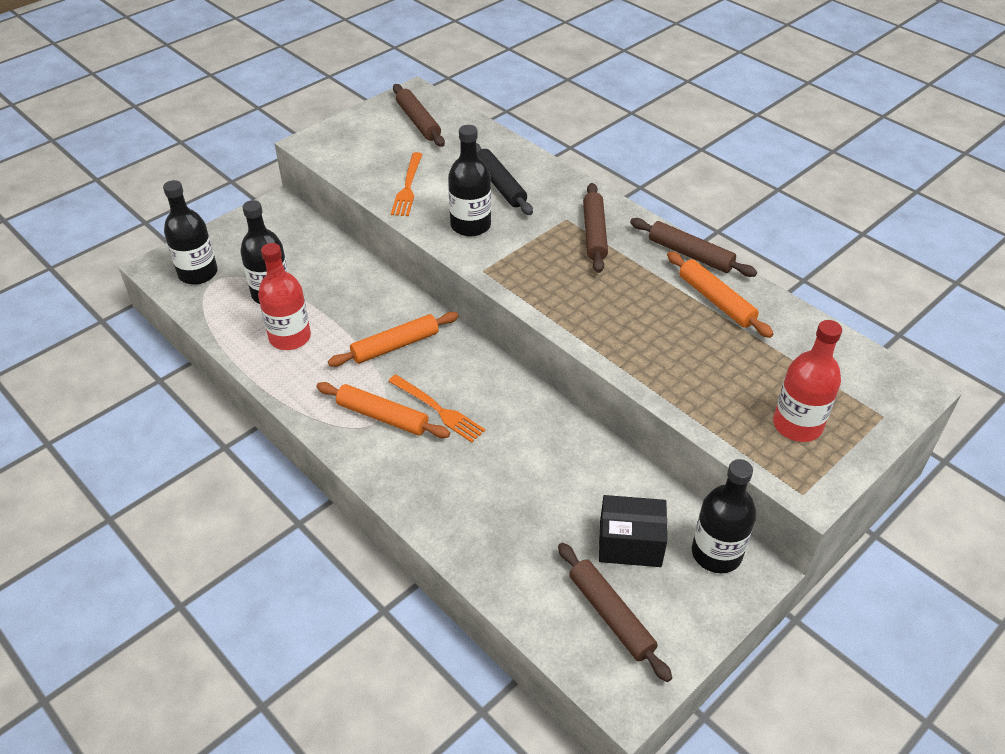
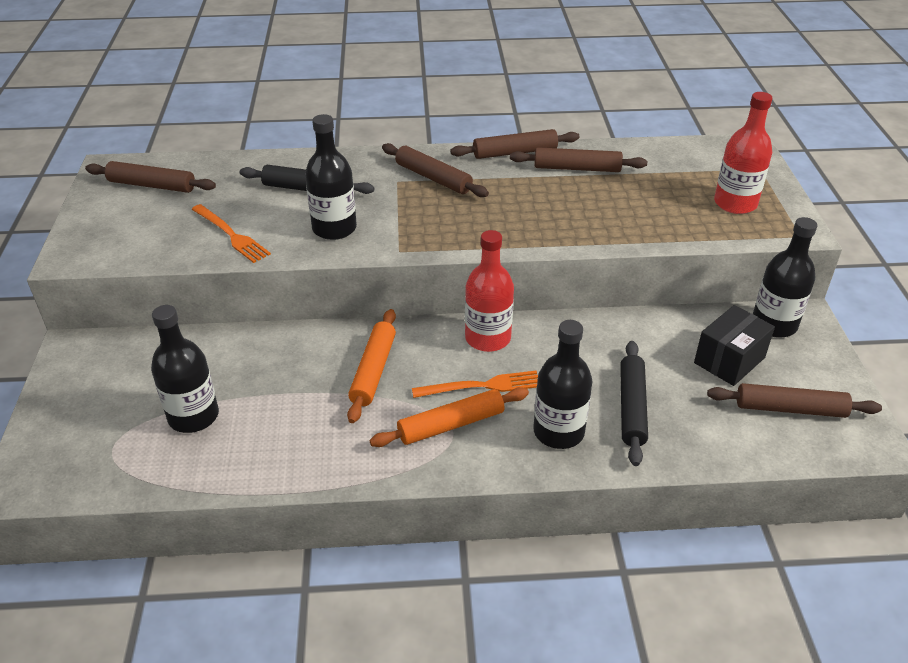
camera: 50 degrees left, 5 degrees down
black bottle [163,180,218,285] -> black bottle moved to [533,320,592,449]
red bottle [258,243,311,350] -> red bottle moved to [465,230,514,352]
orange rolling pin [667,251,773,338] -> brown rolling pin [510,147,647,172]
none -> black rolling pin [620,341,648,466]

